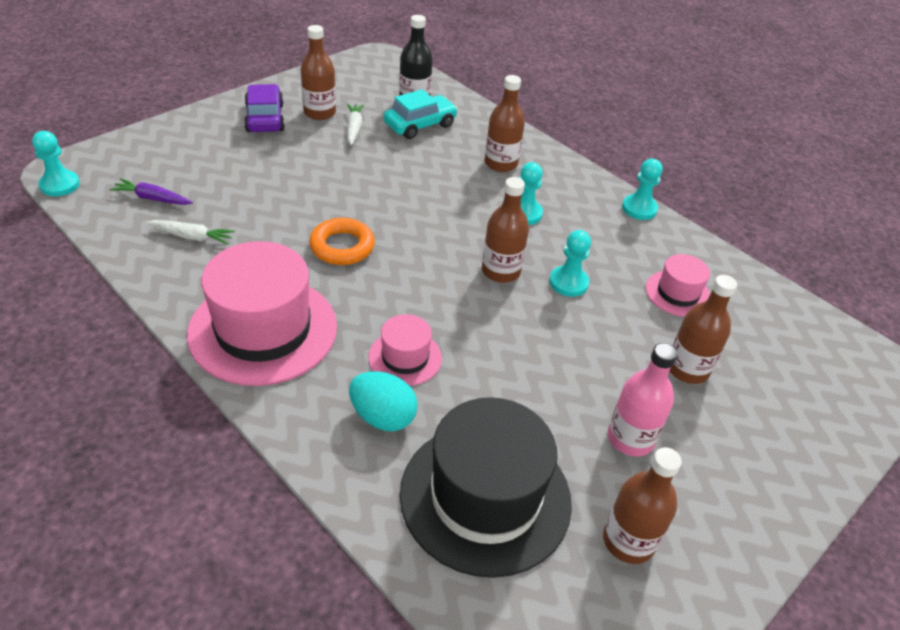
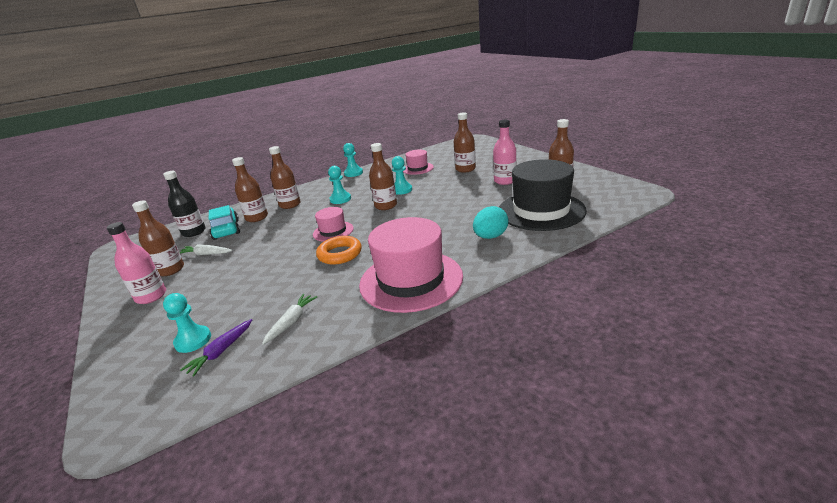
camera: 70 degrees left, 15 degrees down
turquoise pawn [32,131,80,196] -> turquoise pawn moved to [163,293,211,353]
purple car [244,84,285,132] -> pink bottle [107,222,166,304]
pink hat [368,314,442,386] -> pink hat moved to [313,207,354,242]
none -> brown bottle [232,157,268,222]

